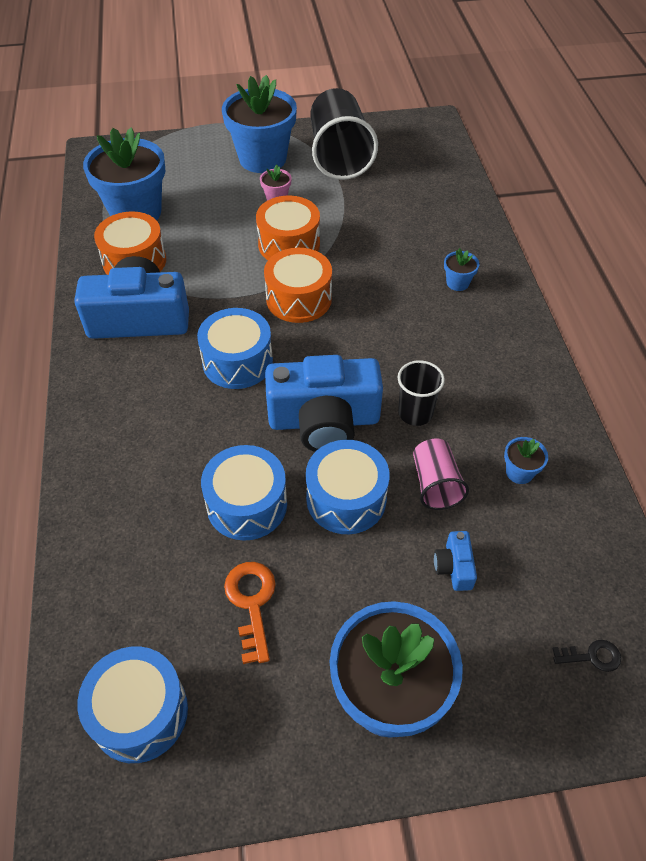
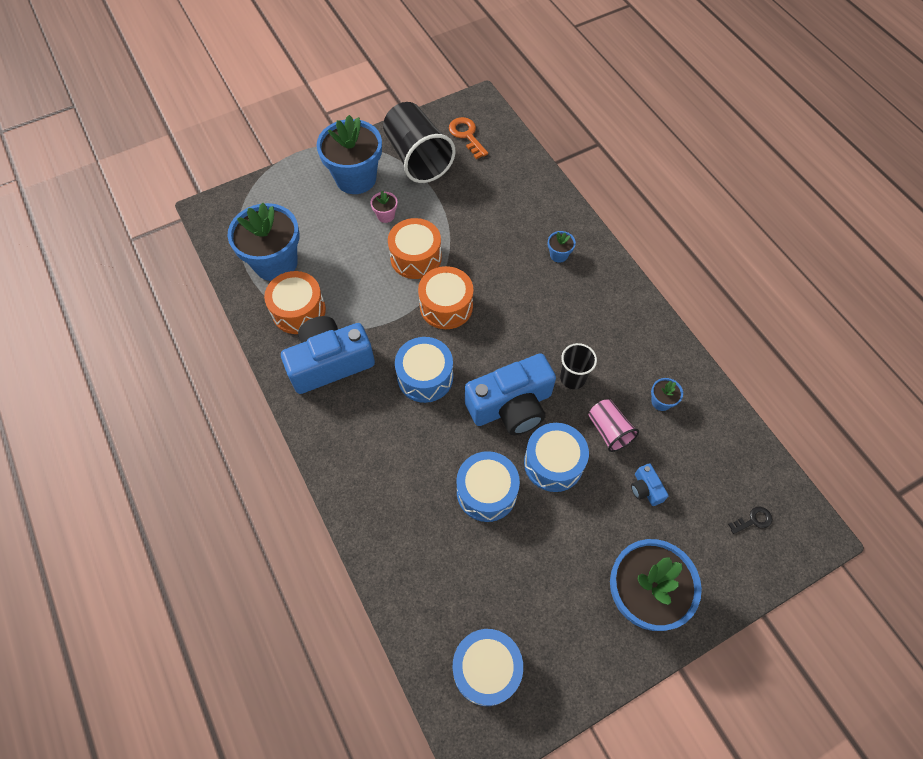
camera: 20 degrees left, 10 degrees up
orange key [224,562,276,664] -> orange key moved to [449,117,488,159]

